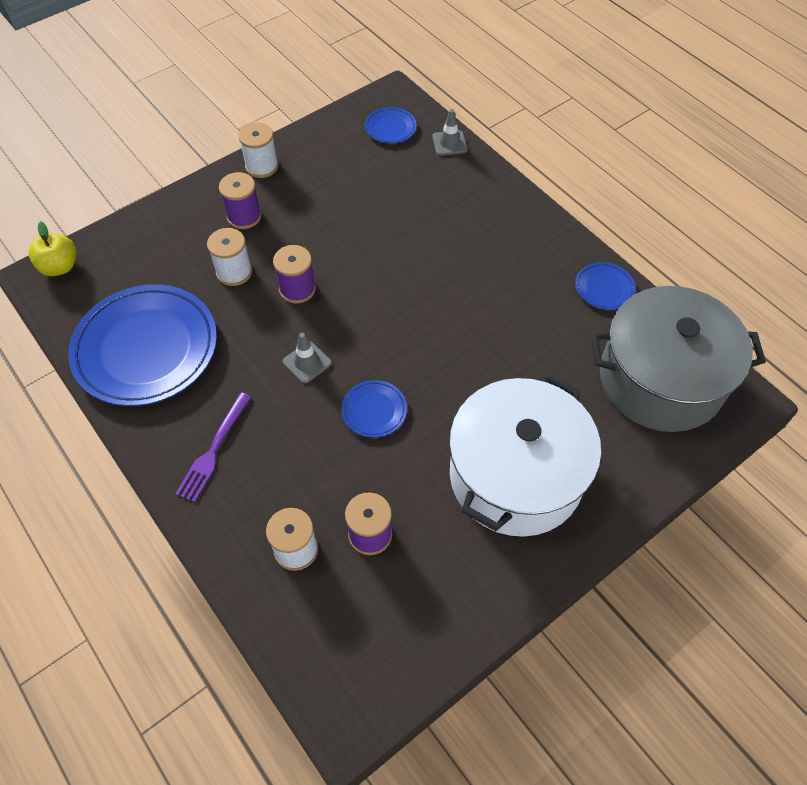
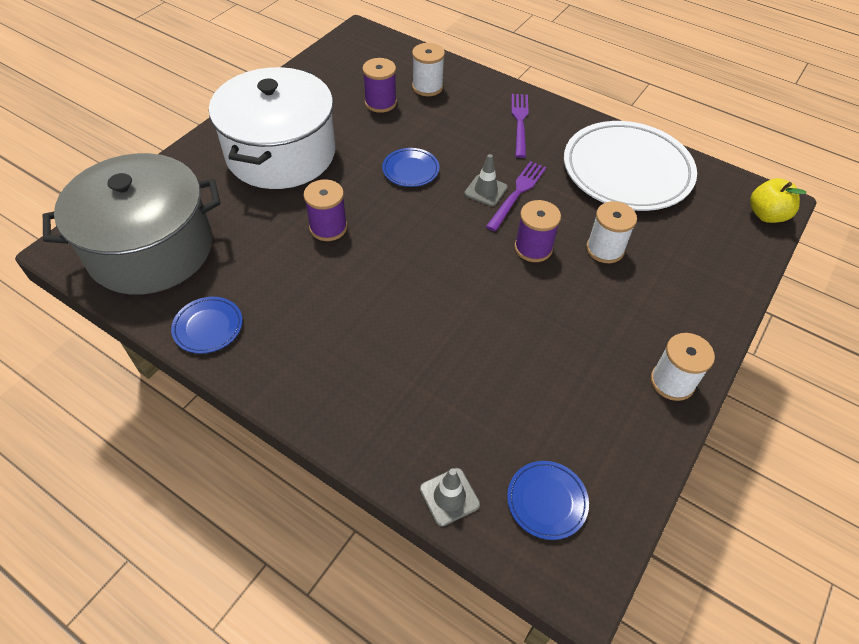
camera: 160 degrees right, 5 degrees down
blue plate [68,284,217,406] -> white plate [564,121,697,211]
purple spool [219,172,261,229] -> purple spool moved to [304,179,347,241]
none -> purple fork [486,161,546,231]

